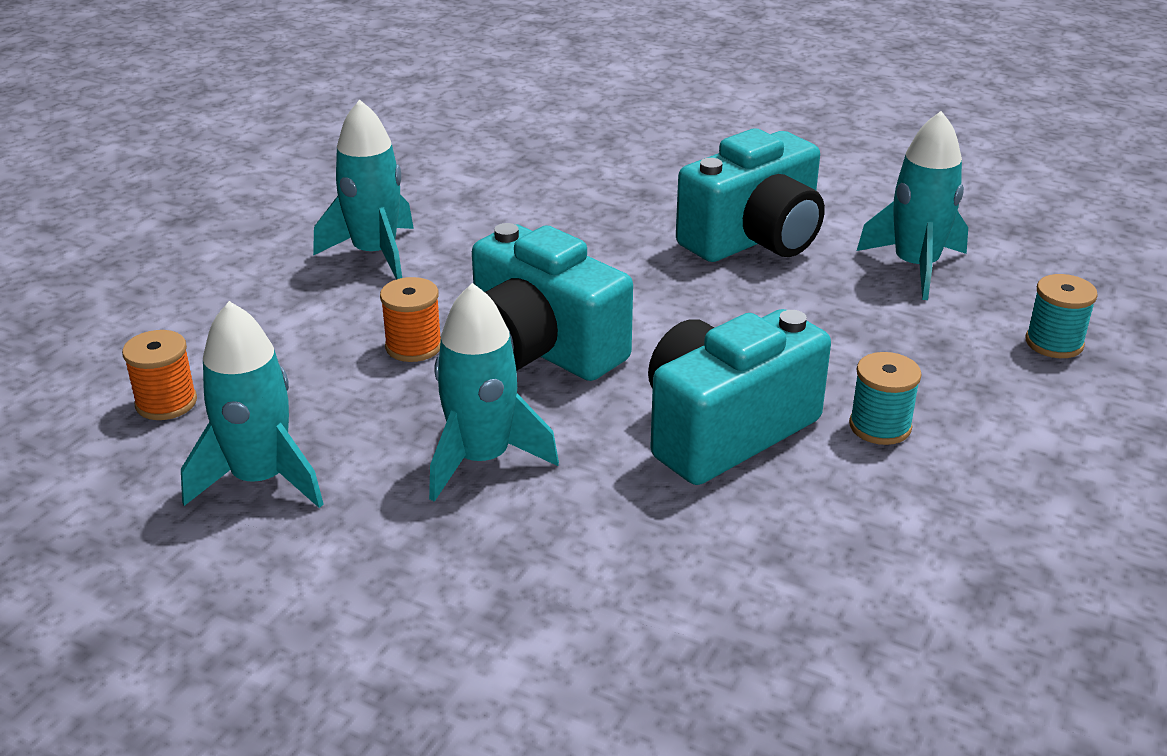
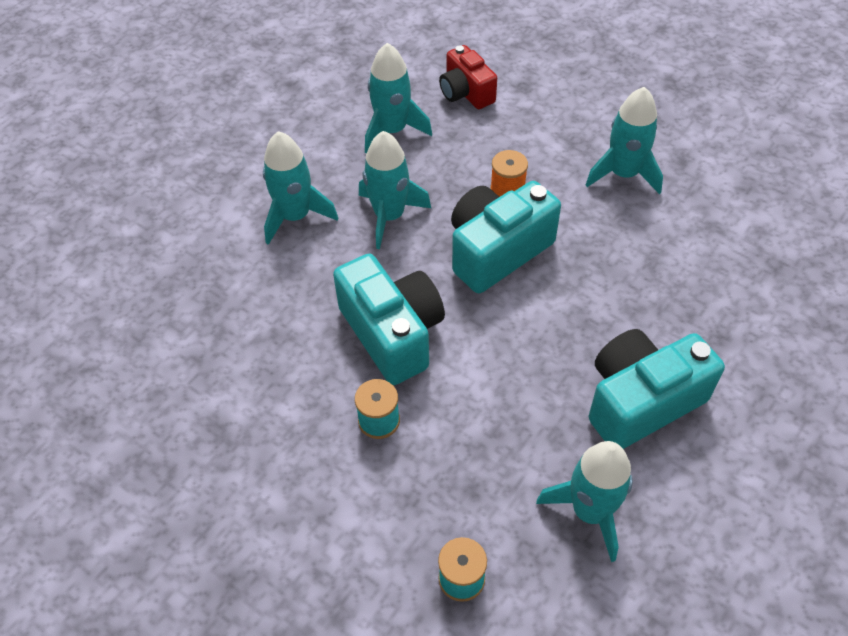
camera: 100 degrees right, 20 degrees up
orange spool [122,330,197,420] -> red camera [439,45,497,109]
turquoise camera [676,128,825,262] -> turquoise camera turned 90 degrees clockwise [589,329,725,449]
none -> turquoise rocket [263,131,338,245]

